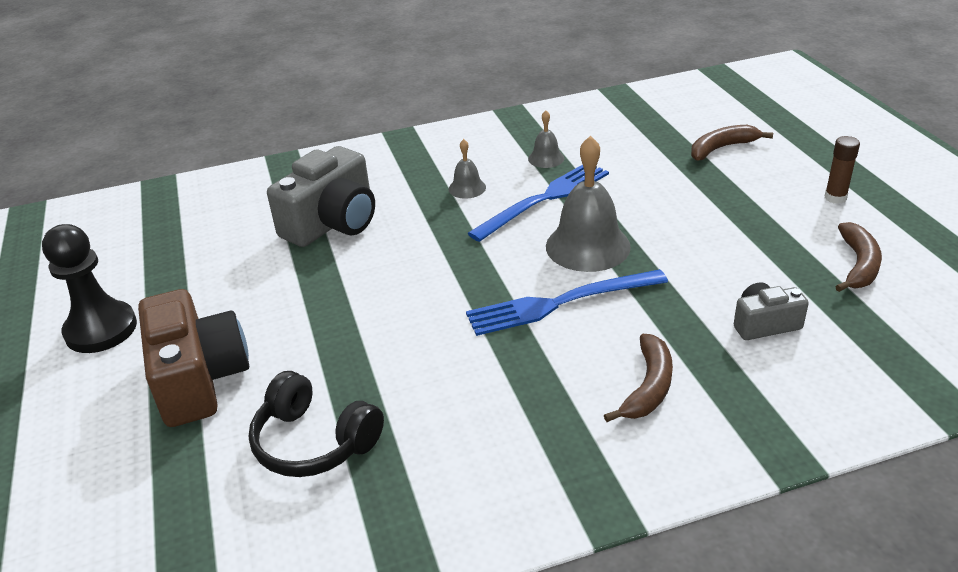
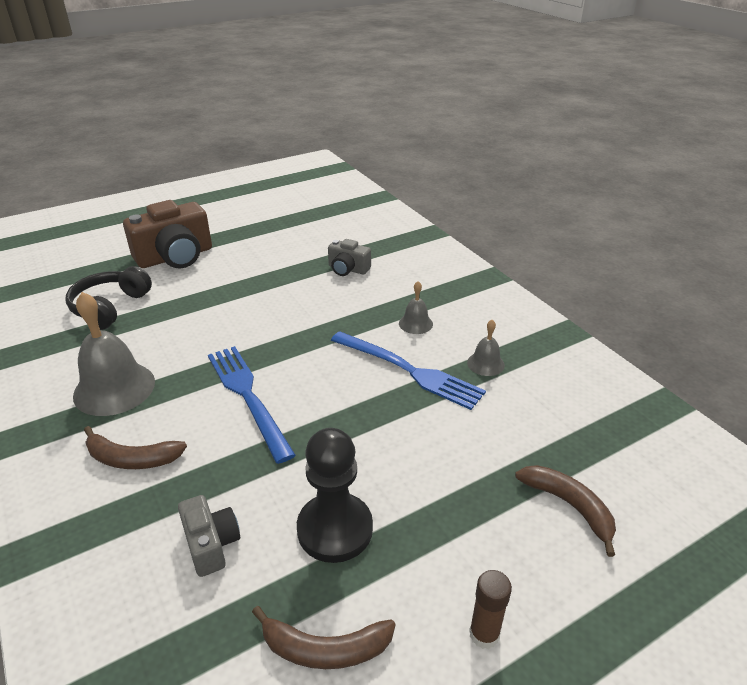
camera: 75 degrees right, 0 degrees up
black pawn [42,224,137,353] -> black pawn moved to [297,428,373,563]
grey camera [267,146,375,247] -> grey camera [328,239,371,276], size x0.53
grey bell [546,135,631,272] -> grey bell moved to [73,292,155,416]

